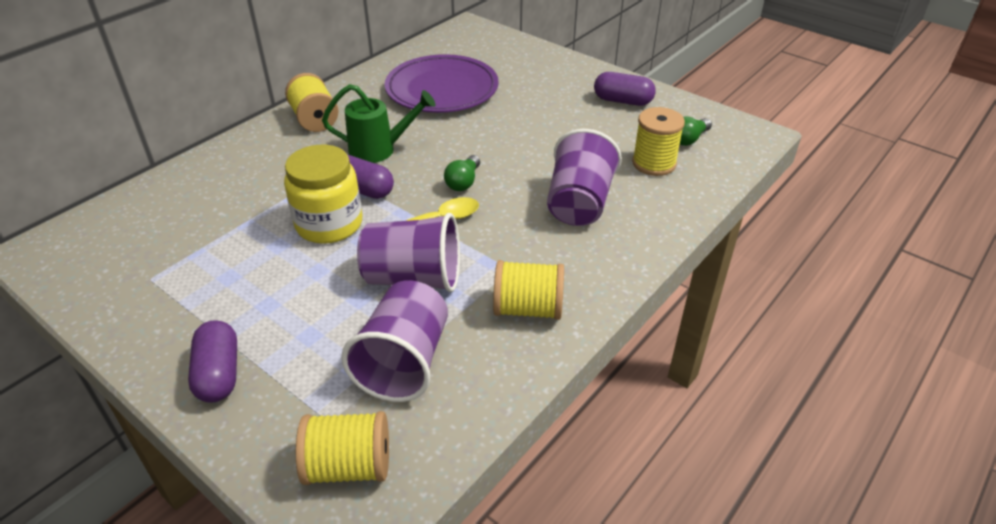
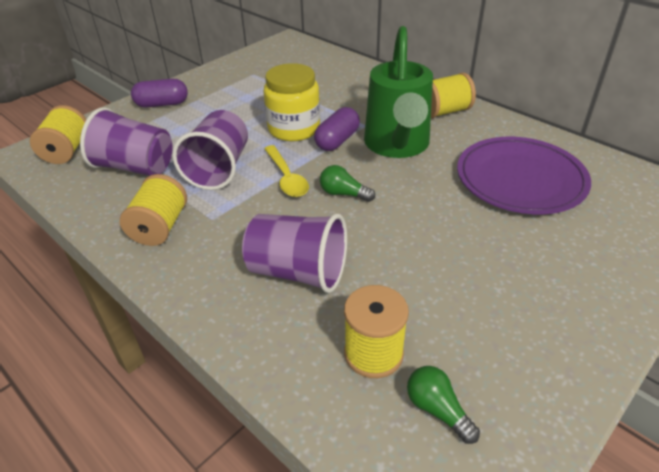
camera: 95 degrees right, 0 degrees up
green watering can [322,84,436,163] -> green watering can [364,26,433,158], size x1.60
purple capsule [594,72,656,106] -> none

